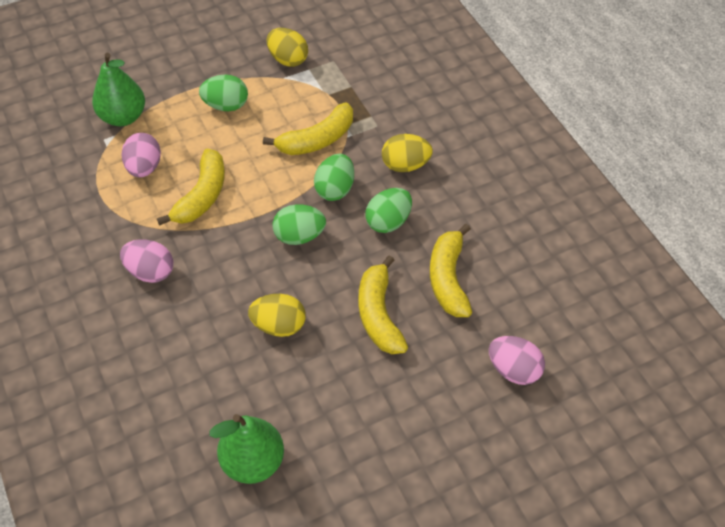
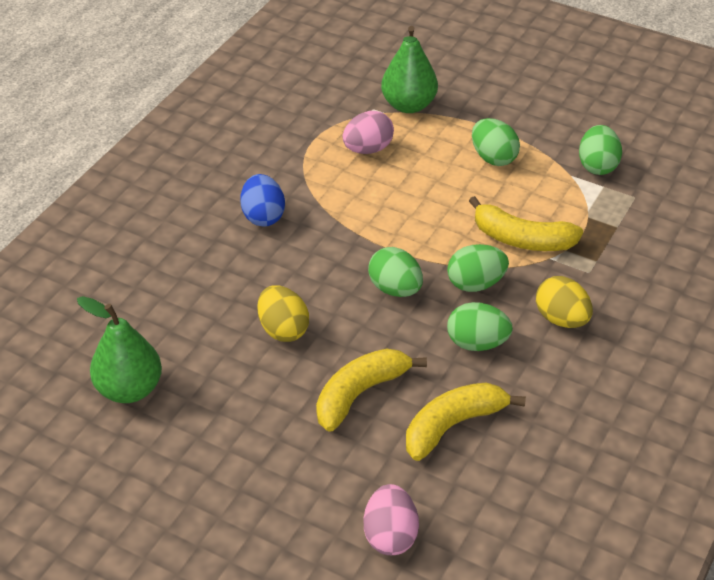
camera: 55 degrees right, 10 degrees down
pink egg [120,239,173,283] -> blue egg [240,174,285,227]
yellow banana [157,149,225,226] -> none
yellow egg [267,28,308,67] -> green egg [579,125,622,175]

